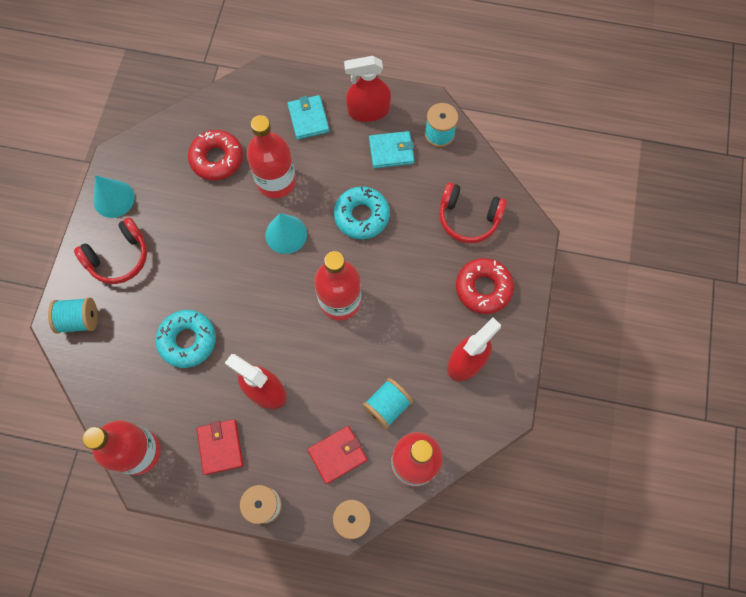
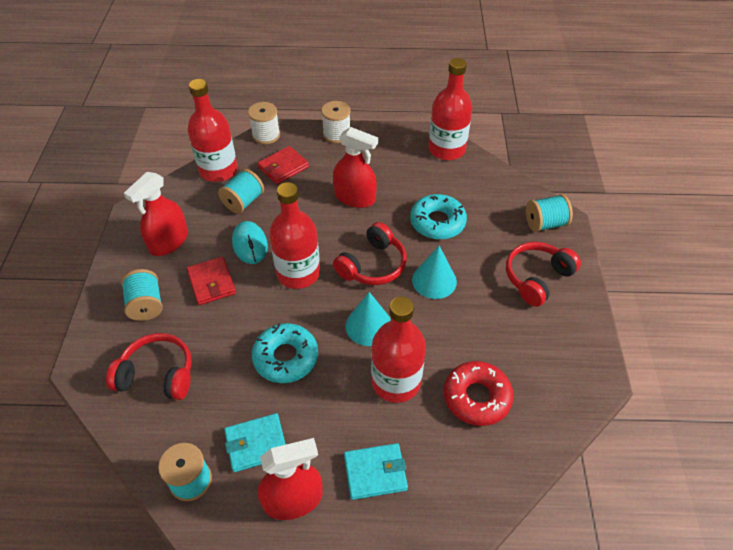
camera: 170 degrees right, 20 degrees down
turquoise cone [93,175,135,218] -> turquoise cone moved to [412,246,457,299]
red wallet [197,419,243,475] -> red wallet moved to [187,256,236,305]
turquoise wallet [287,95,329,140] -> turquoise wallet turned 75 degrees counterclockwise [344,443,408,500]
red donut [456,258,514,314] -> turquoise spool [121,269,163,321]
none -> turquoise mouse [232,221,268,264]
none -> red headphones [333,222,407,285]

